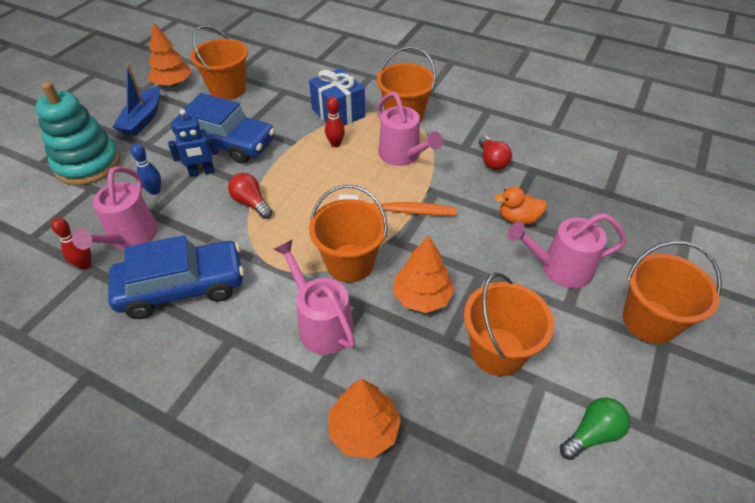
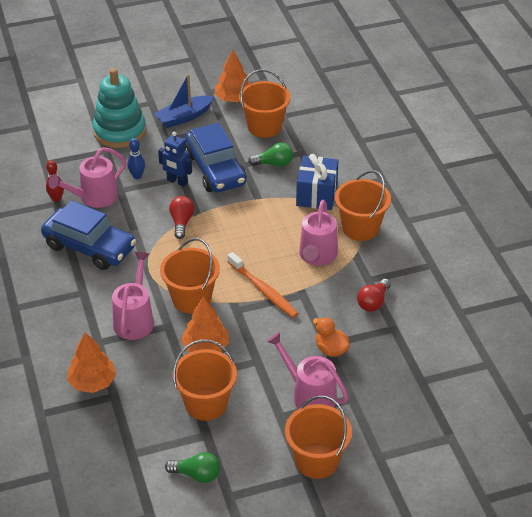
camera: 45 degrees right, 5 degrees down
red bowling pin [325,97,345,147] -> none
none -> green light bulb [248,143,293,167]

